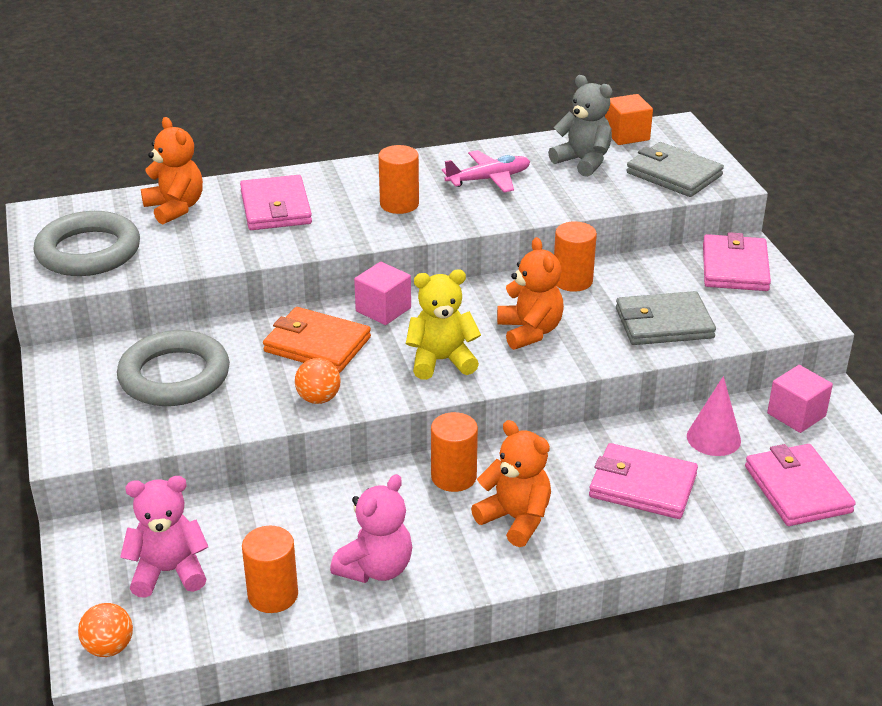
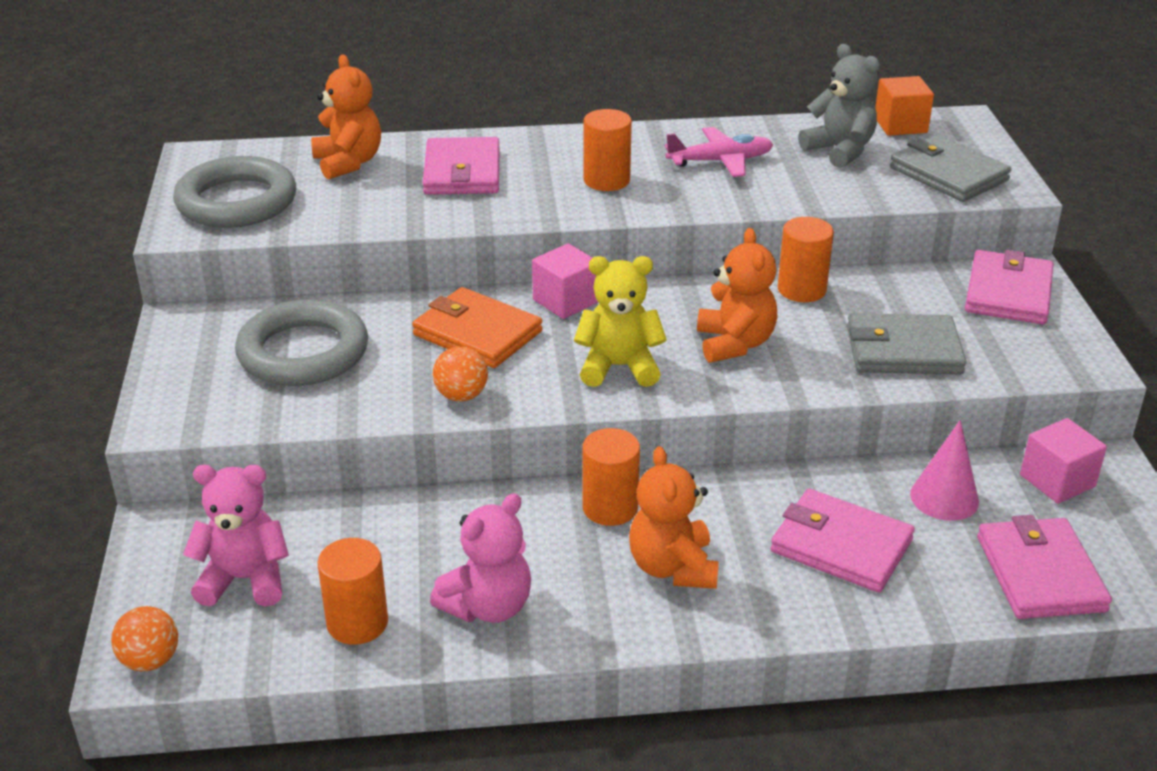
camera: 10 degrees right, 0 degrees up
orange teddy bear [471,420,551,547] -> orange teddy bear turned 150 degrees counterclockwise [629,446,719,589]

